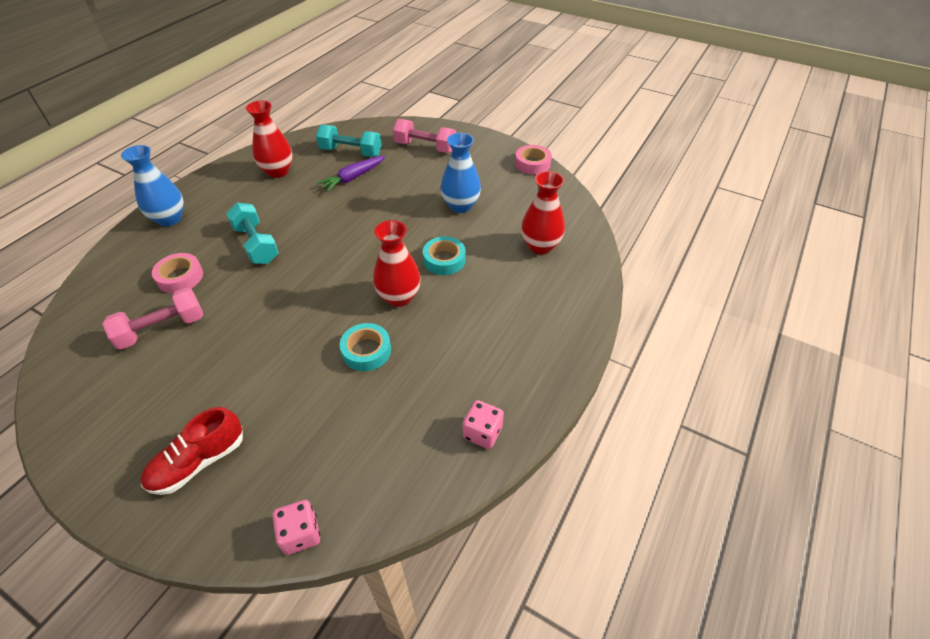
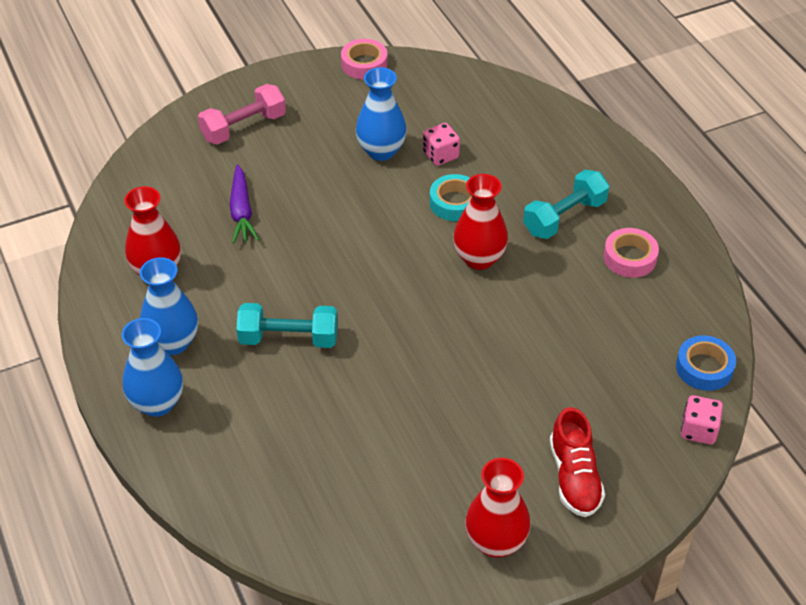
camera: 55 degrees left, 0 degrees up
pink dumbbell [102,287,203,349] -> none
pink tape [152,253,203,293] -> pink tape moved to [603,228,659,278]
turquoise dumbbell [316,125,382,157] -> turquoise dumbbell moved to [523,170,609,239]
turquoise tape [340,323,391,371] -> none
pink dice [463,400,504,449] -> pink dice moved to [423,123,460,166]
red vase [521,171,565,254] -> red vase moved to [465,458,531,558]
none -> blue vase [140,257,198,355]
none -> blue tape [676,335,736,391]

